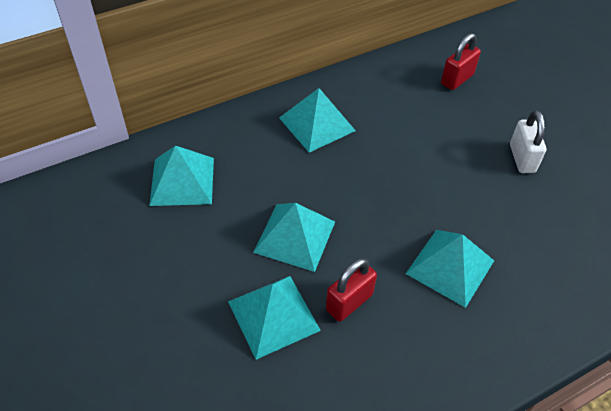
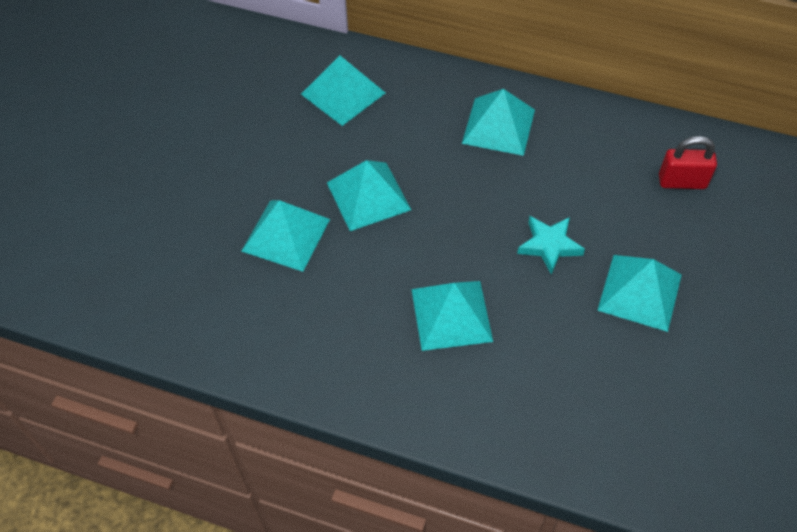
camera: 50 degrees right, 5 degrees up
red padlock [326,258,377,322] -> none
white padlock [510,110,546,173] -> turquoise pyramid [597,255,682,332]
none -> turquoise star [517,216,585,275]

